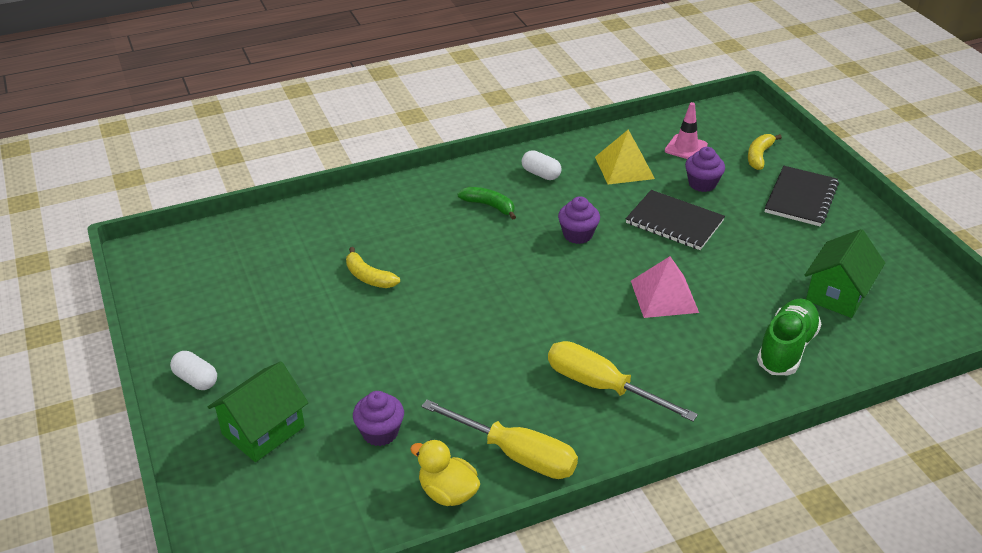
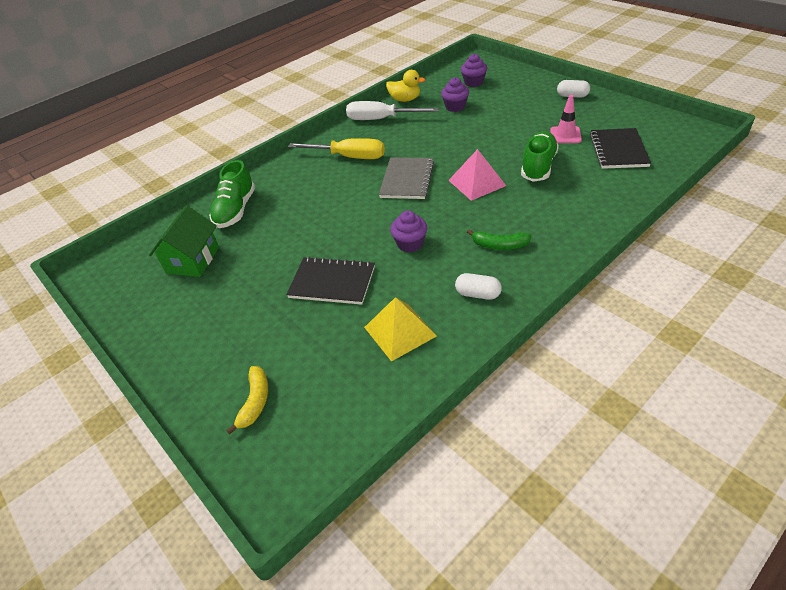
camera: 165 degrees right, 5 degrees up
green house [208,362,308,462] -> none
yellow banana [346,247,400,288] -> green shoe [521,131,559,182]
yellow screwdriver [422,399,578,479] -> white screwdriver [346,101,439,120]
pink pyramid [631,256,699,318] -> pink pyramid moved to [448,149,506,201]
pink traffic cone [665,102,708,159] -> pink traffic cone moved to [550,95,582,143]
purple cupcake [685,147,725,192] -> purple cupcake moved to [461,54,487,87]
black notebook [765,166,839,226] -> black notebook moved to [590,128,651,169]
none -> grey notebook [379,157,434,199]

